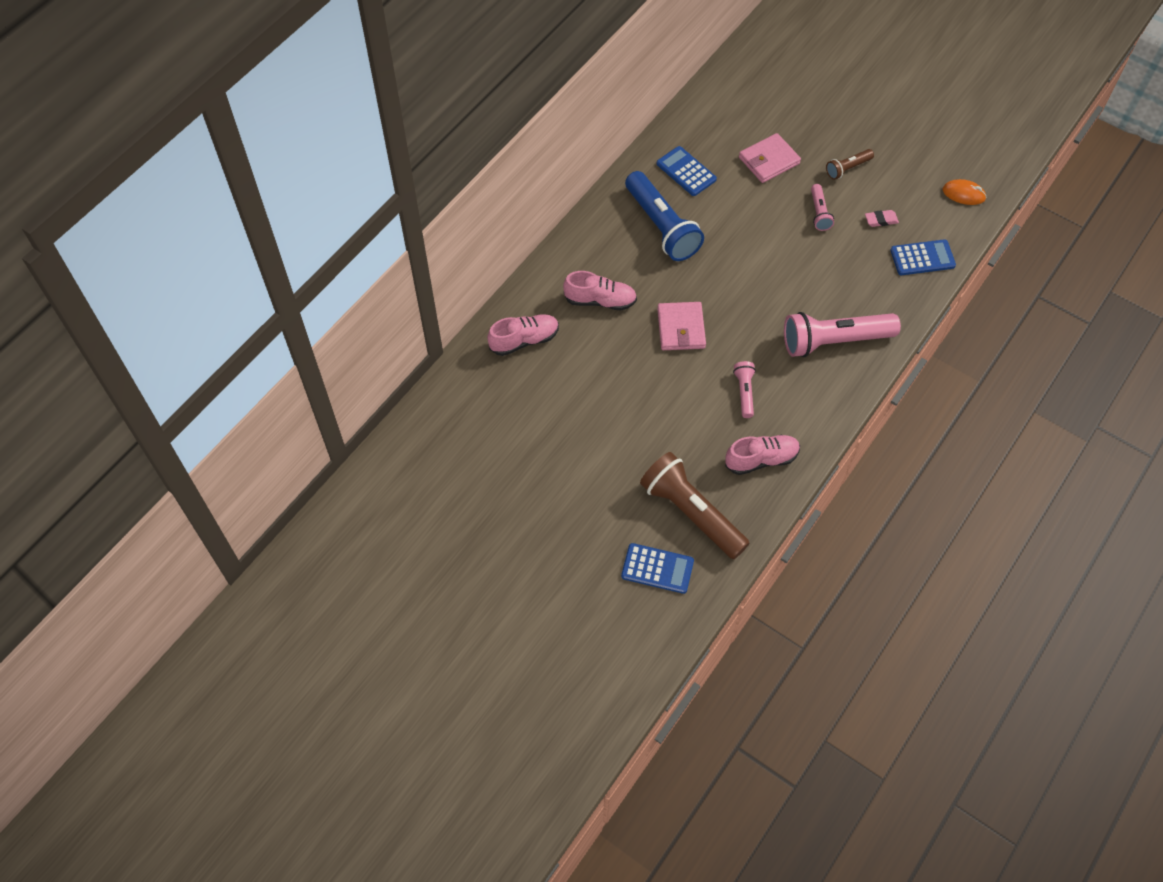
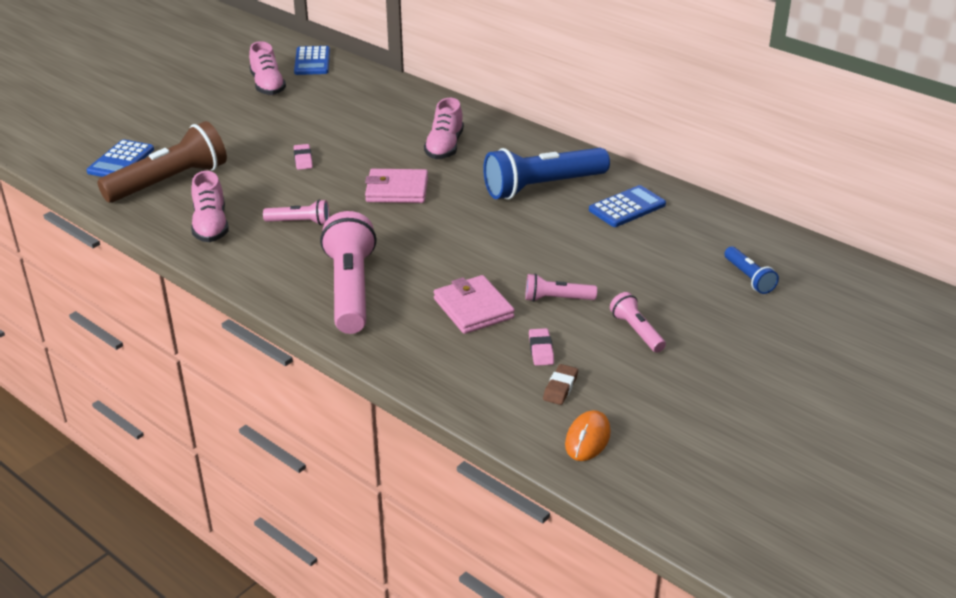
camera: 95 degrees right, 25 degrees down
pink shoe [487,314,559,356] -> pink shoe moved to [249,41,286,95]
pink wallet [739,133,801,183] -> pink wallet moved to [434,275,515,334]
brown flashlight [826,149,874,180] -> pink flashlight [610,292,666,352]
blue calculator [890,239,956,275] -> blue calculator moved to [294,46,330,75]
none -> pink eraser [294,144,313,170]
none -> brown eraser [543,364,578,405]
none -> blue flashlight [724,246,779,294]

